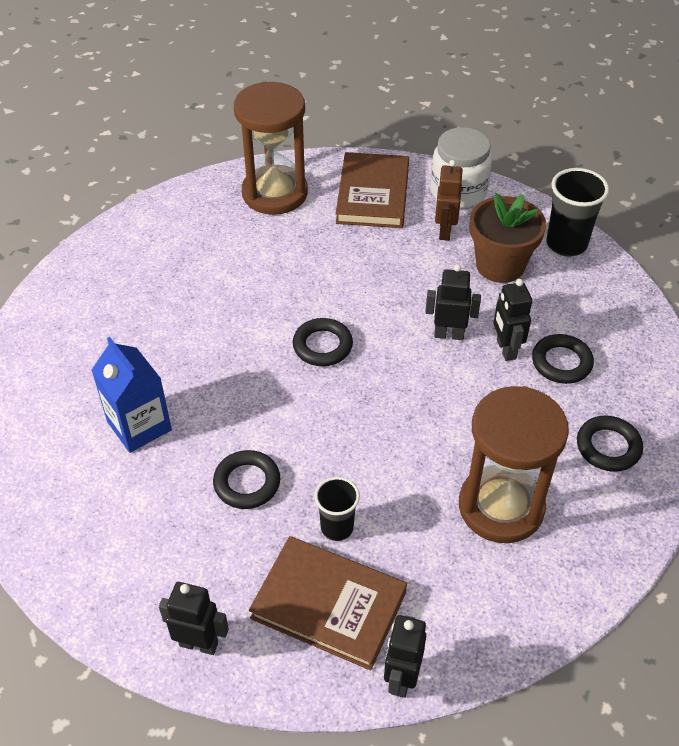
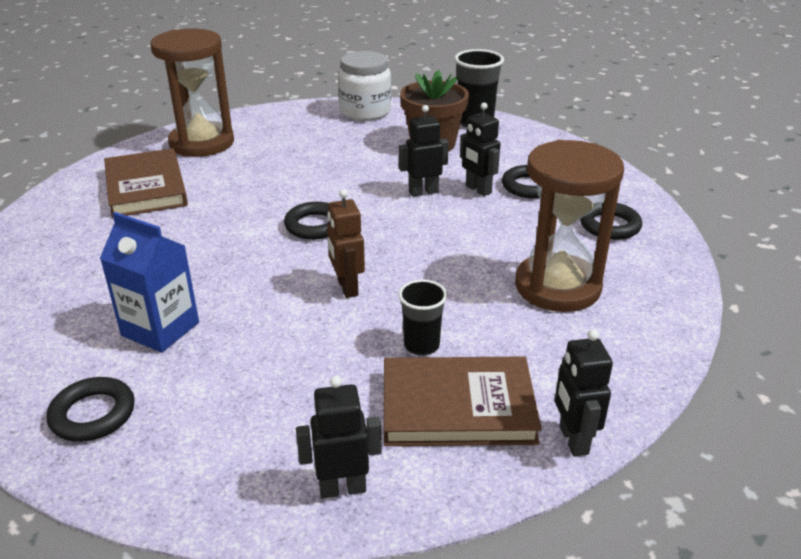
camera: 25 degrees left, 15 degrees down
black ring [213,450,280,509] -> black ring moved to [47,377,135,442]
brown book [336,152,409,228] -> brown book moved to [104,148,188,218]
brown robot [435,160,463,241] -> brown robot moved to [327,189,365,298]

